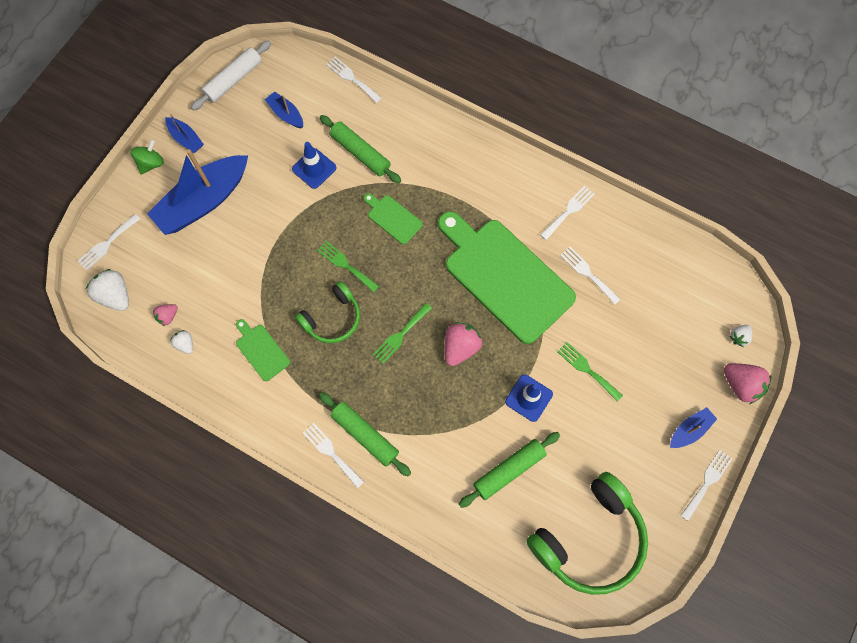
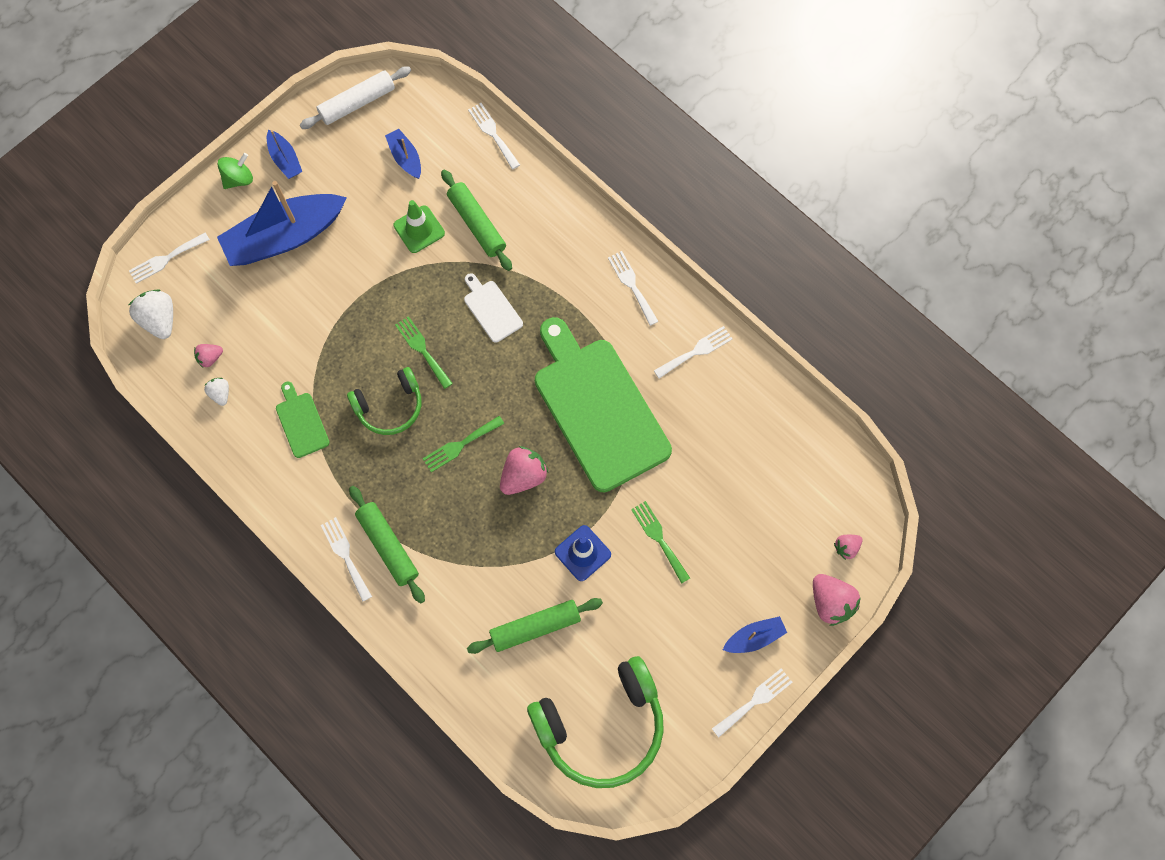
camera: 15 degrees right, 0 degrees up
blue traffic cone [292,142,336,189] -> green traffic cone [394,200,445,253]
green cutting board [364,193,423,244] -> white cutting board [464,273,523,343]
white fork [560,247,621,305] -> white fork moved to [608,251,659,326]
white strawberry [730,325,752,347] -> pink strawberry [834,535,862,560]

